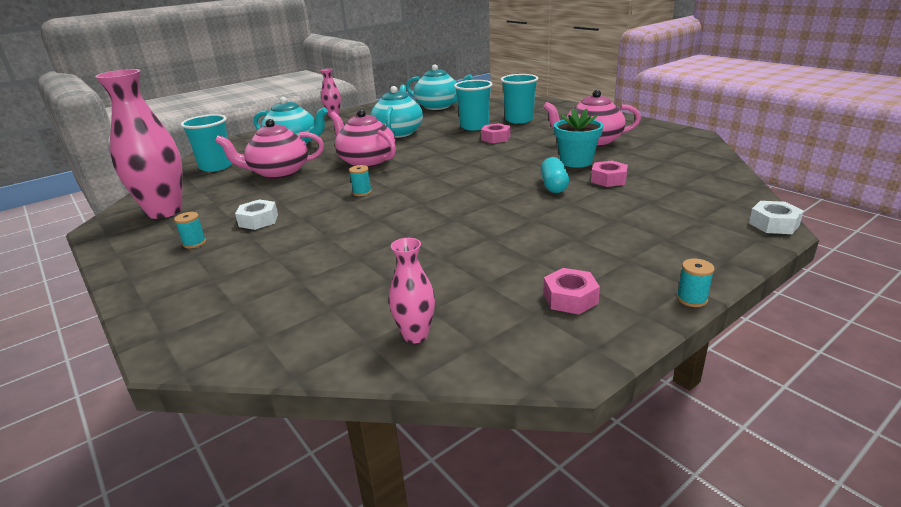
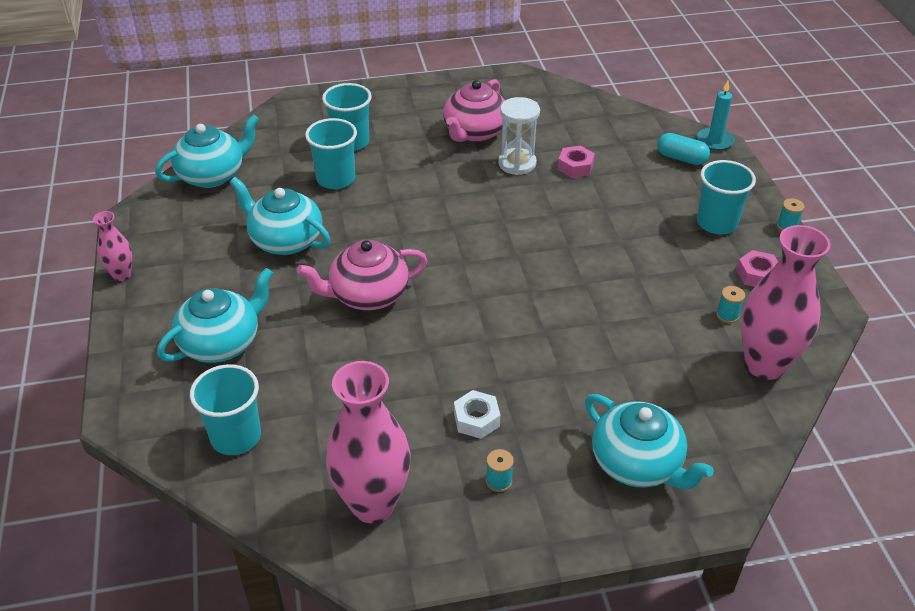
camera: 65 degrees left, 15 degrees up
pink teapot [215,119,324,179] -> none
turquoise spool [349,165,372,196] -> turquoise spool moved to [716,286,745,323]
pink vase [389,238,435,344] -> pink vase [741,225,831,380], size x2.01
pink nut [481,123,511,143] -> none
turquoise capsule [541,157,569,193] -> turquoise capsule moved to [657,133,710,165]
turquoise flower pot [554,108,603,168] -> white hourglass [498,97,540,175]
white nut [749,201,804,234] -> turquoise candle [697,81,734,151]
none -> turquoise teapot [585,394,714,489]
none -> turquoise cup [697,160,756,234]

